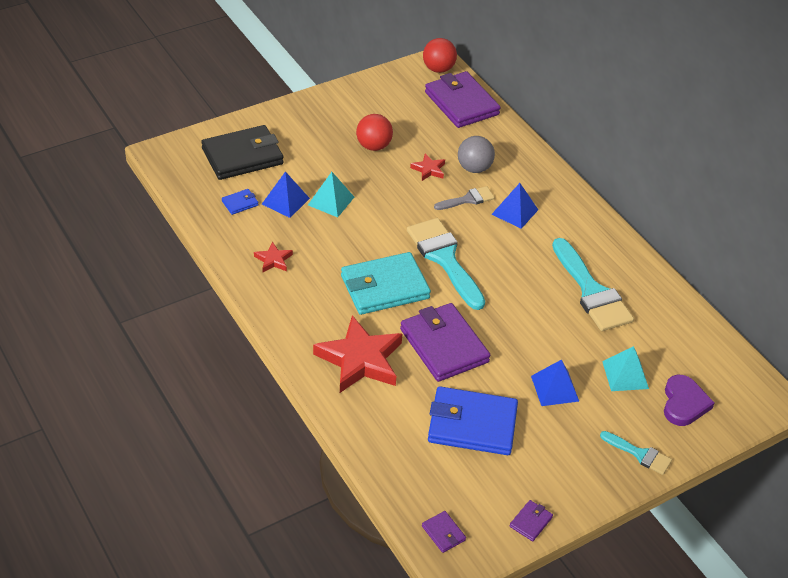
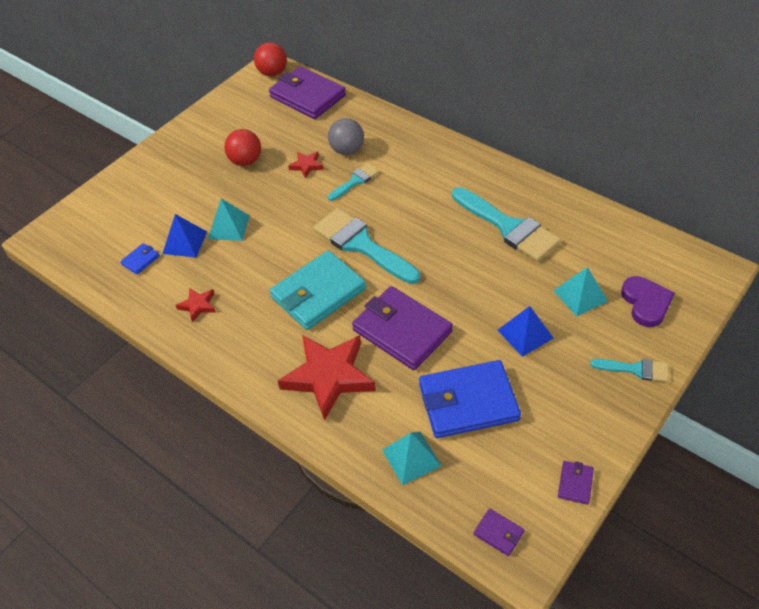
camera: 15 degrees left, 5 degrees up
black wallet [201,125,284,180] -> none
grey brush [434,186,495,210] -> turquoise brush [328,163,379,201]
blue pyramid [492,183,538,229] -> none
none -> turquoise pyramid [382,432,442,485]

